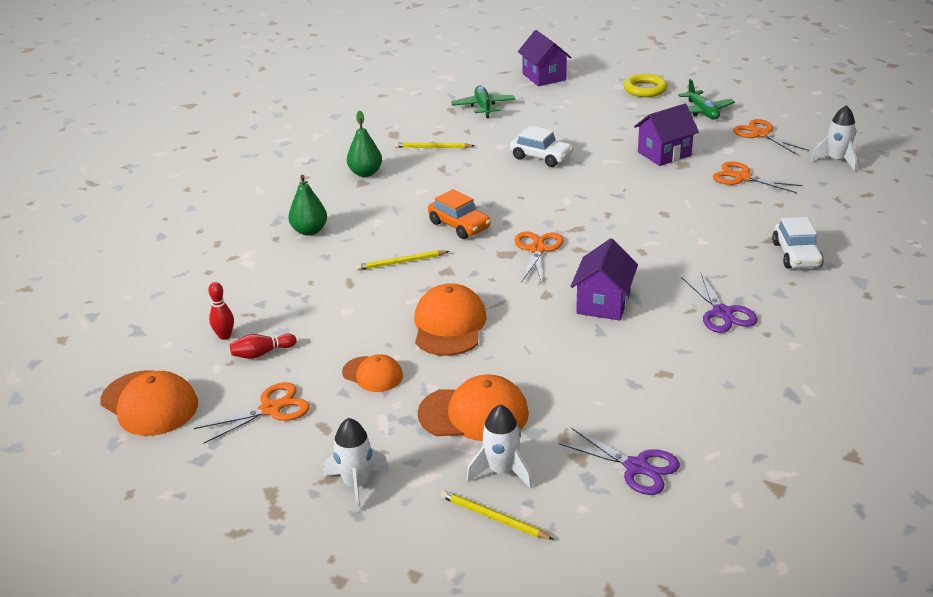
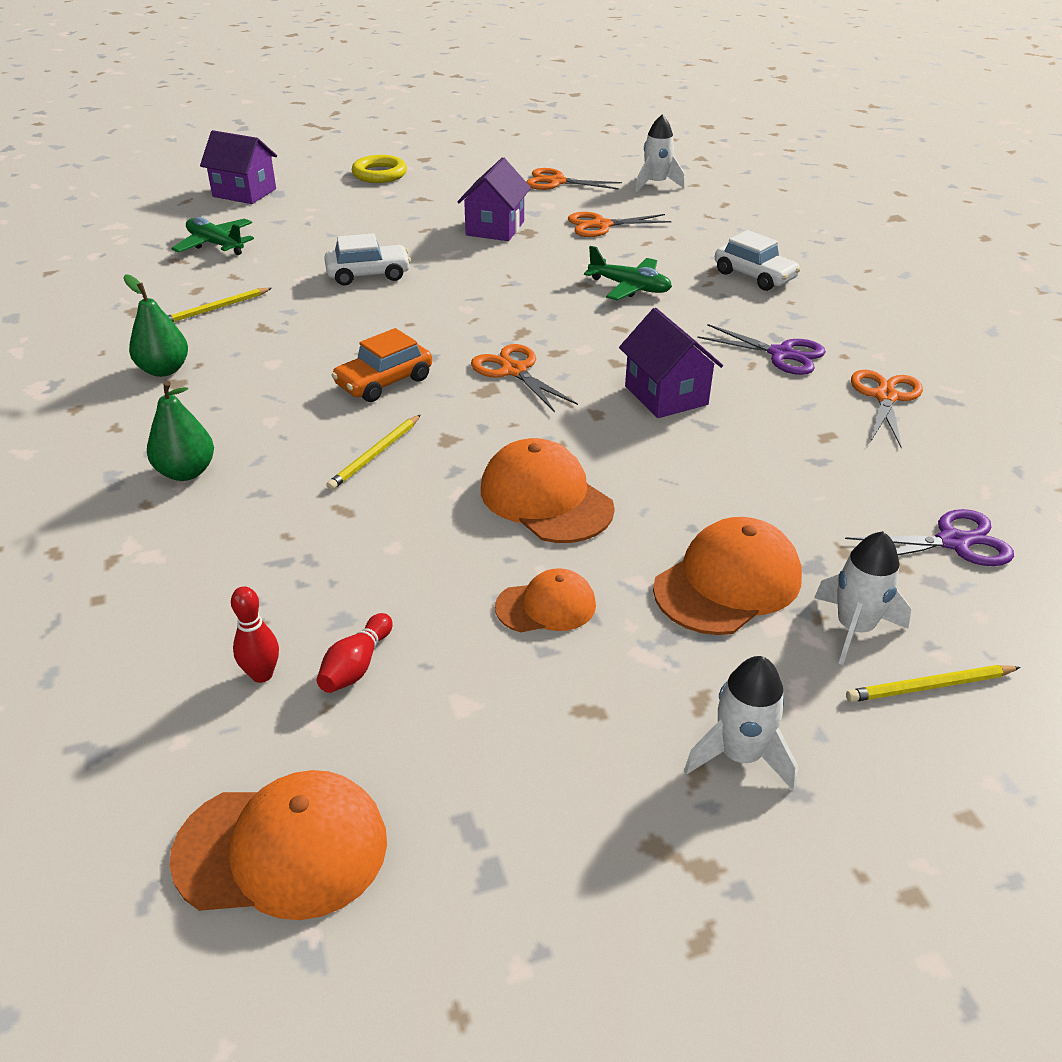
camera: 45 degrees left, 5 degrees up
orange scissors [194,382,310,444] -> orange scissors moved to [851,370,923,448]
orange car [428,189,491,239] -> orange car turned 135 degrees clockwise [331,328,432,402]
green plane [678,79,735,119] -> green plane moved to [584,246,672,300]

